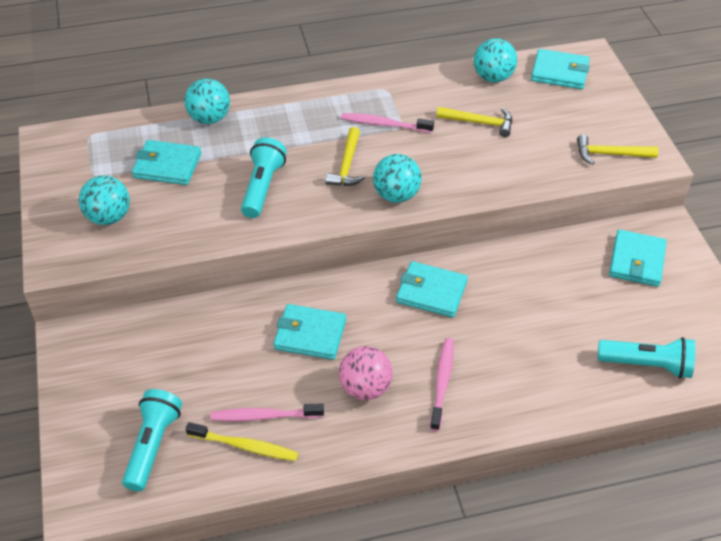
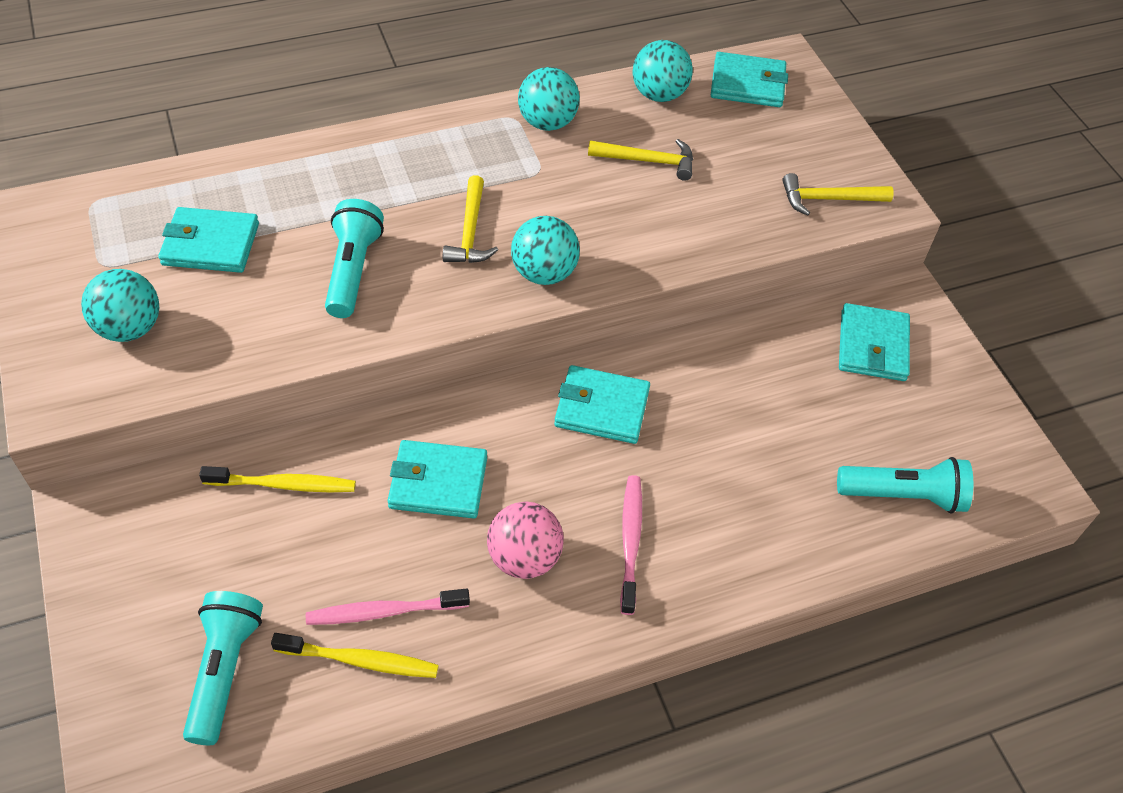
camera: 10 degrees left, 5 degrees up
turquoise ball [184,78,230,124] -> turquoise ball moved to [518,67,580,131]
pink toothbrush [341,113,434,133] -> none
none -> yellow toothbrush [199,466,356,493]

